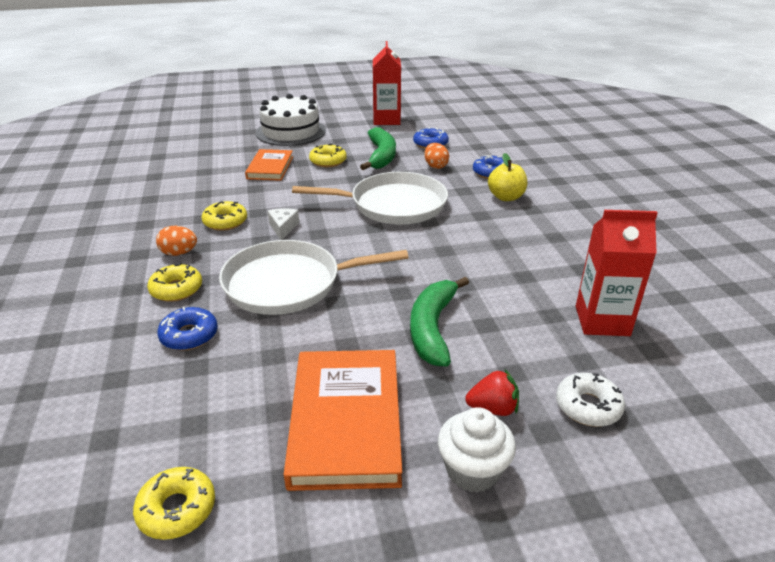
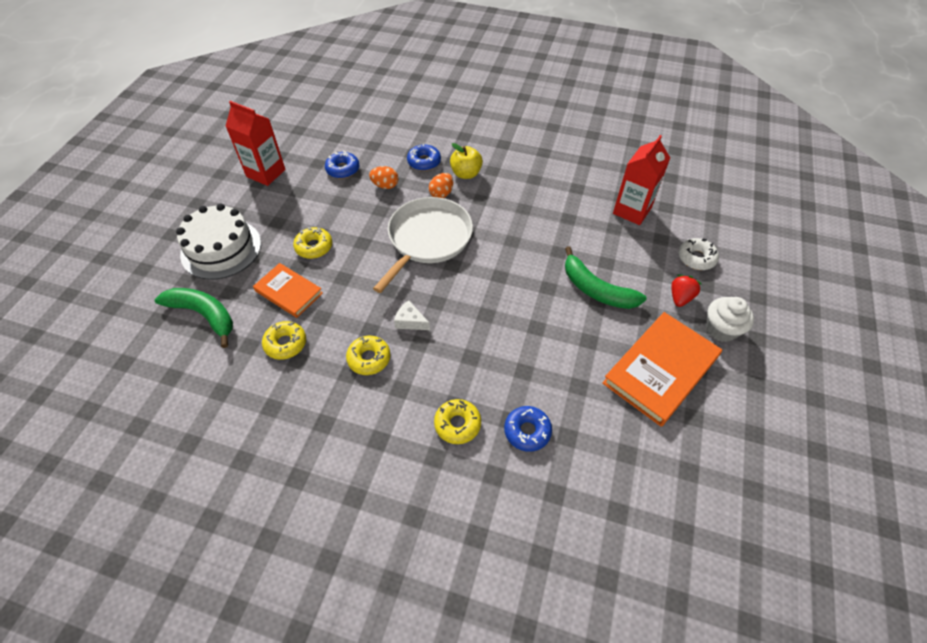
camera: 60 degrees left, 20 degrees up
yellow donut [133,467,215,540] -> yellow donut moved to [262,321,306,360]
orange egg [156,226,197,256] -> orange egg moved to [429,173,453,198]
white pan [219,240,409,315] -> none
orange book [284,350,402,491] -> orange book turned 75 degrees counterclockwise [602,312,722,426]
green banana [360,127,396,170] -> green banana moved to [155,288,233,348]

